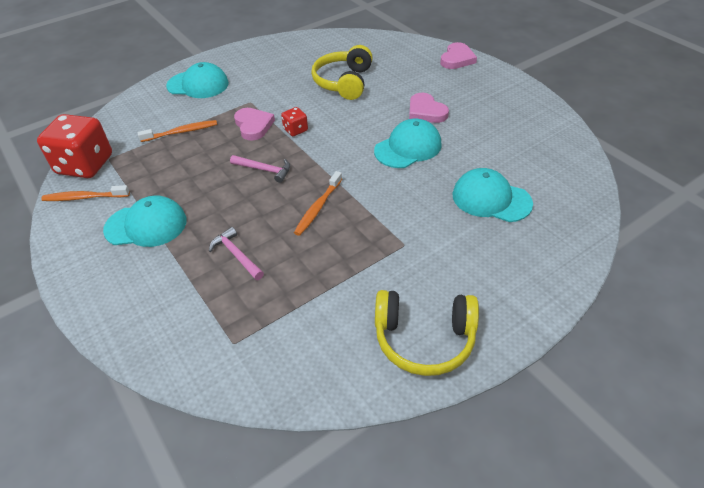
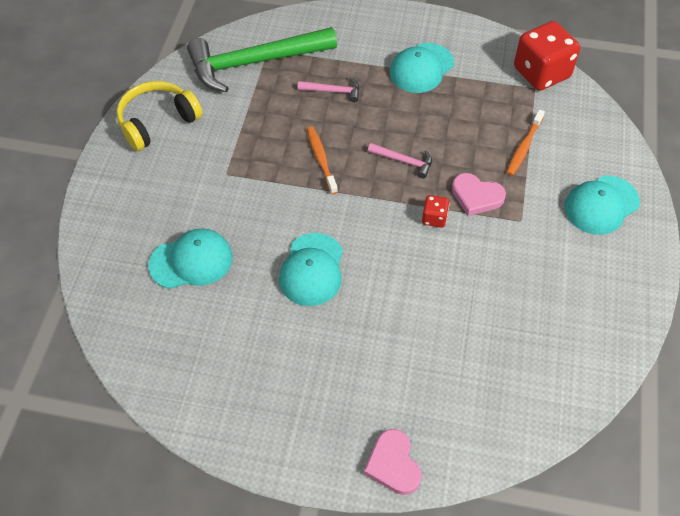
camera: 135 degrees right, 10 degrees up
orange toothbrush [41,185,130,201] -> none
pink hammer [230,155,290,183] -> pink hammer turned 135 degrees counterclockwise [368,143,432,178]
yellow headphones [311,45,373,100] -> none
pink heart [409,93,449,123] -> none
none -> green hammer [187,27,337,92]

